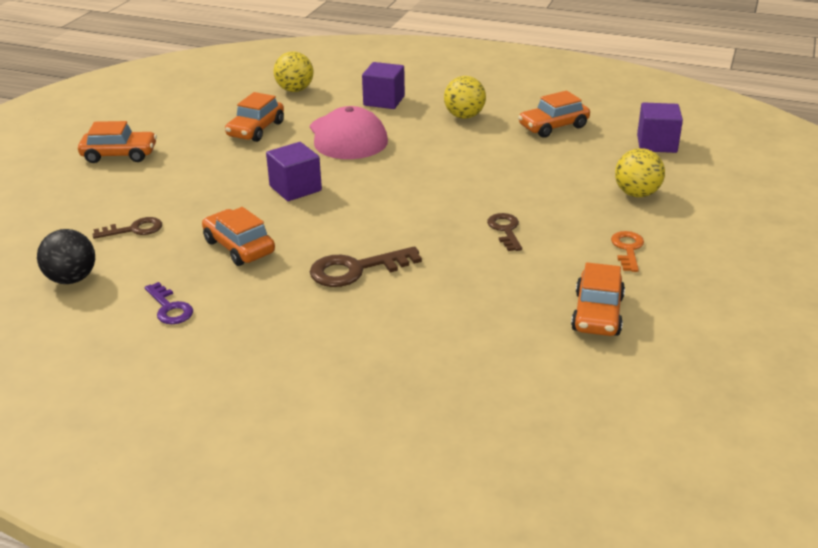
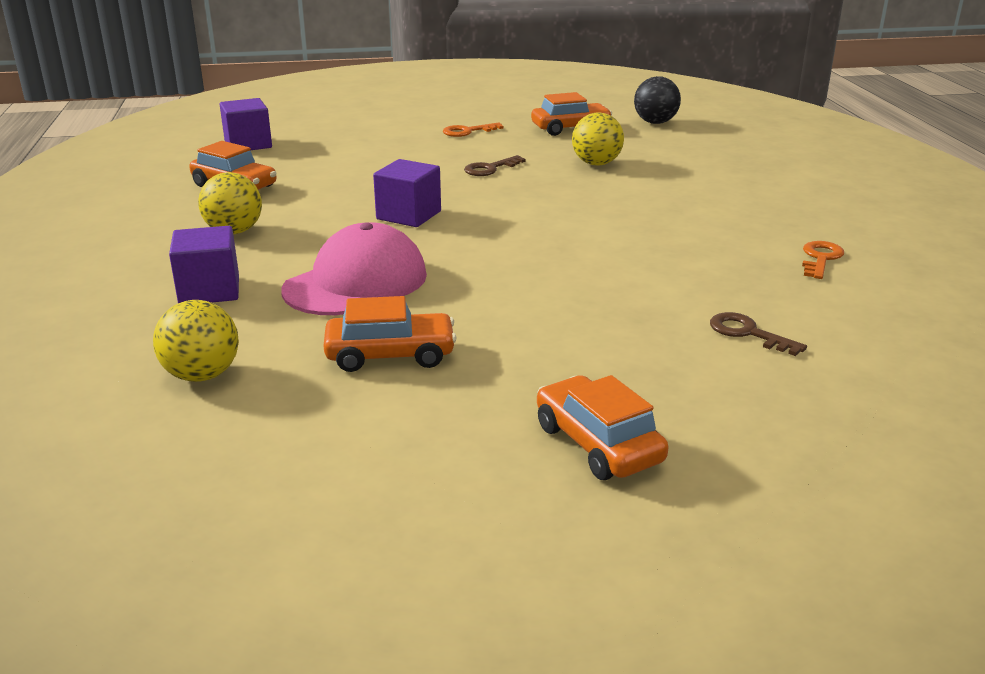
camera: 120 degrees left, 5 degrees down
black ball [37,229,95,284] -> black ball moved to [634,76,681,124]
purple key [144,282,193,324] -> orange key [802,241,844,279]
orange car [202,207,275,266] -> none
purple cube [266,142,322,201] -> purple cube moved to [373,159,441,227]
brown key [310,246,422,287] -> none
yellow ball [615,148,665,197] -> yellow ball moved to [572,112,624,166]

